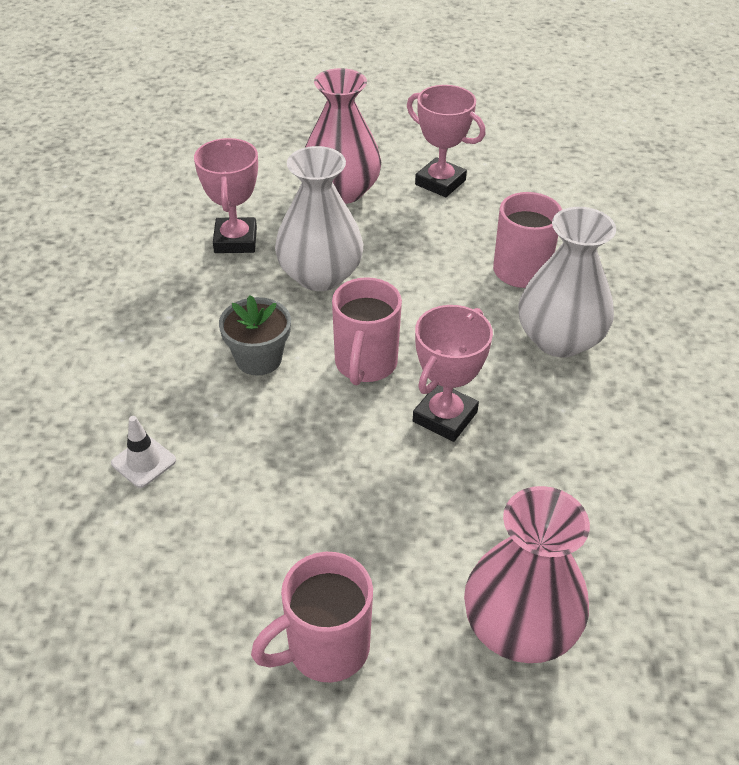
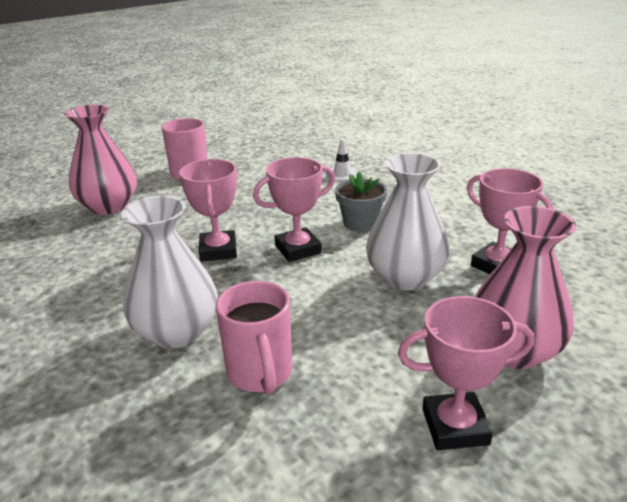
camera: 140 degrees right, 15 degrees down
pink mug [332,277,402,385] -> pink trophy [253,157,335,262]

